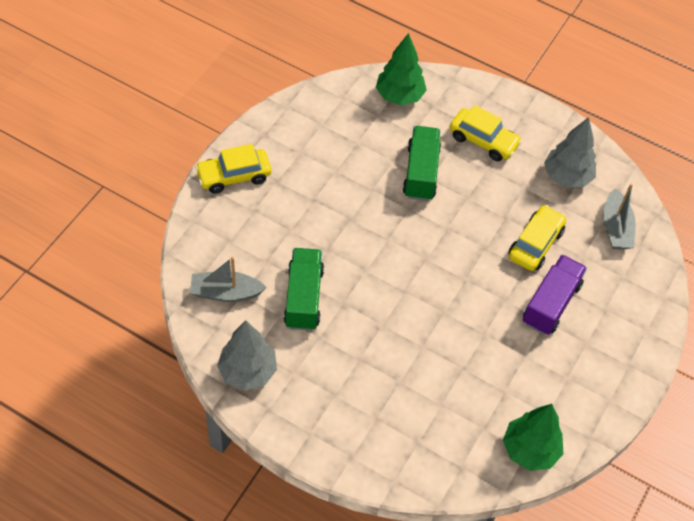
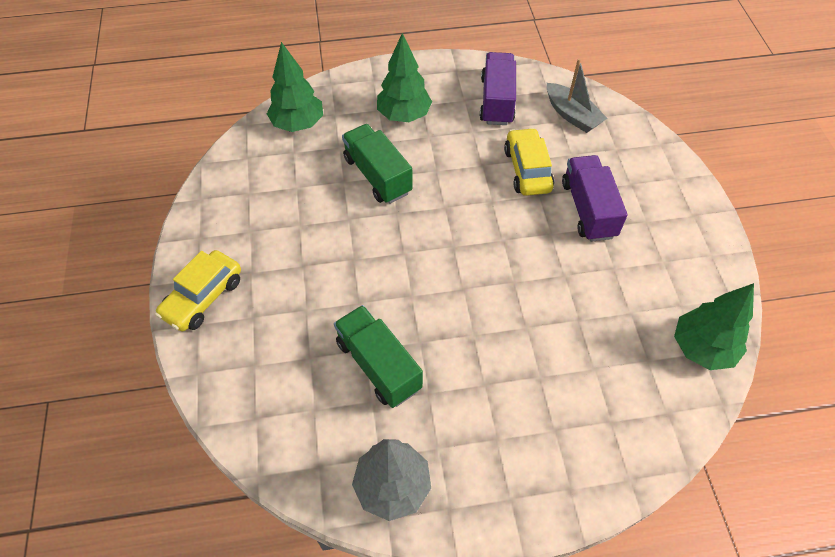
camera: 35 degrees left, 0 degrees up
grey boat [190,257,267,302] -> none
yellow car [450,105,522,161] -> green tree [377,33,432,122]
grey tree [544,117,596,187] -> purple truck [480,52,516,125]

